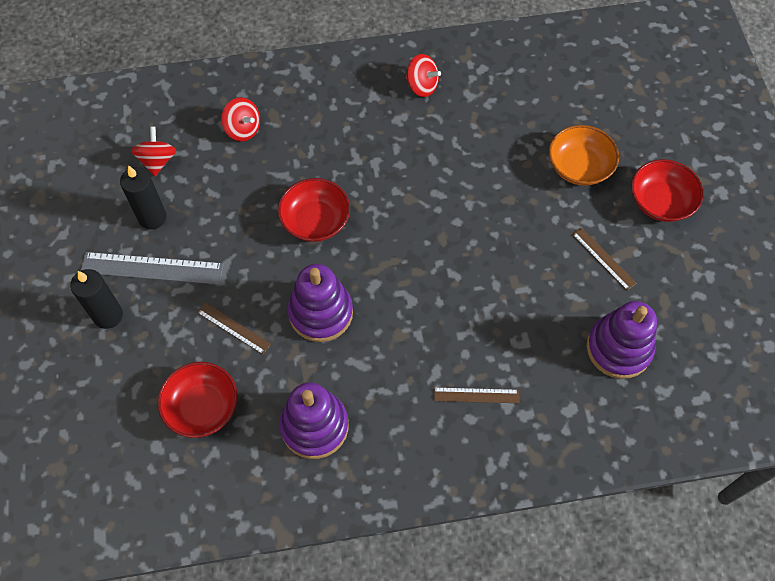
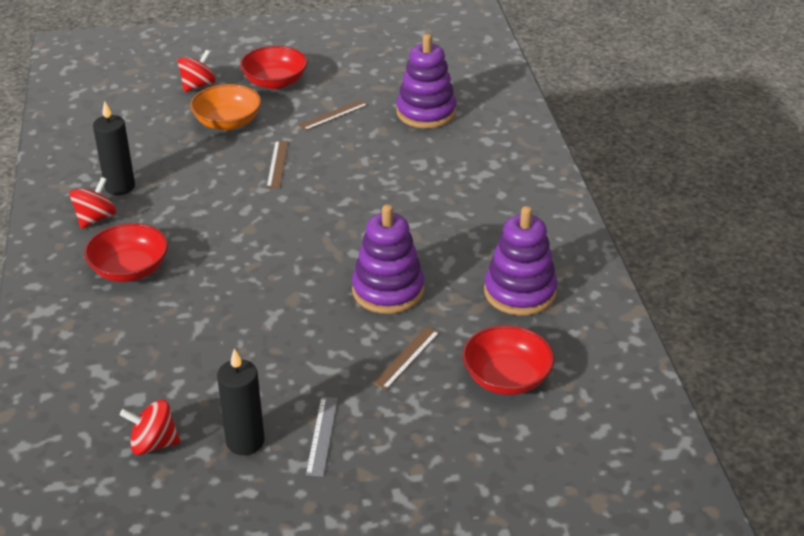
camera: 90 degrees left, 25 degrees down
black candle [70,269,123,329] -> black candle moved to [93,101,135,195]
grey ruler [81,252,224,285] -> grey ruler [306,397,338,477], size x0.57
red spinning top [221,97,260,142] -> red spinning top moved to [178,50,216,92]
red bowl [278,178,350,242] -> red bowl moved to [84,223,168,282]
brown ruler [433,387,519,403] -> brown ruler moved to [266,141,289,188]

